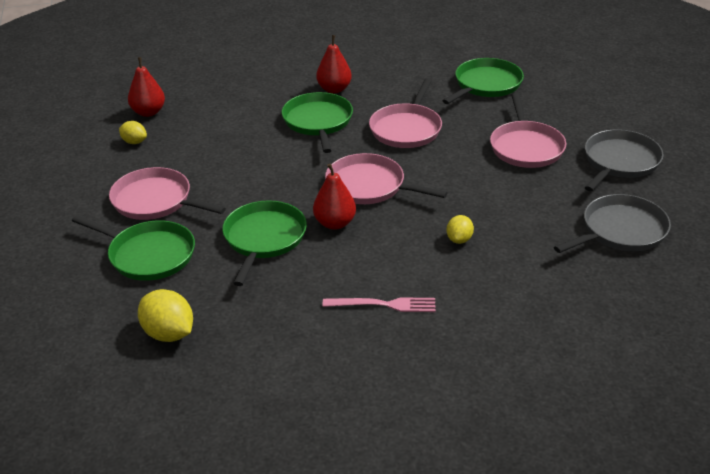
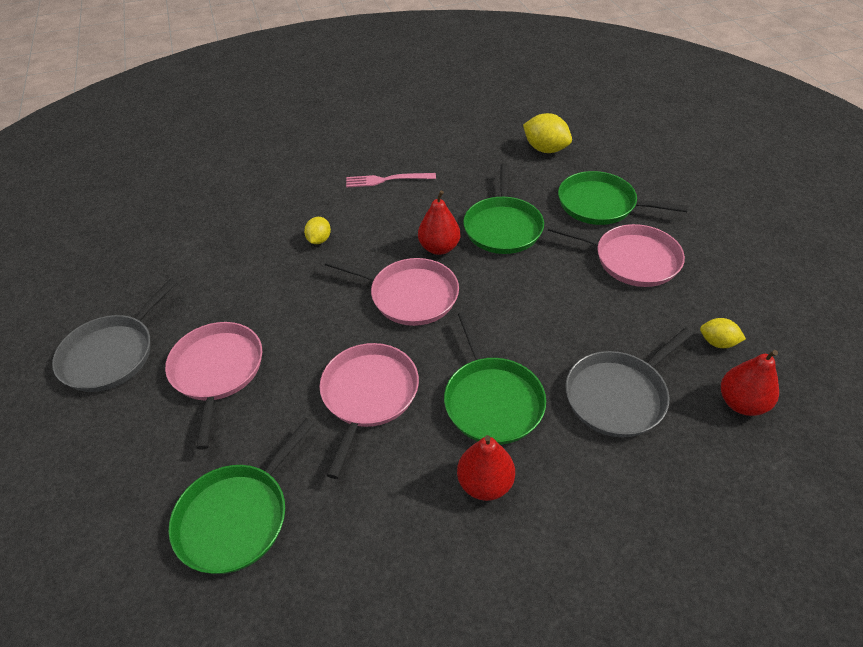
camera: 175 degrees right, 10 degrees up
grey pan [554,194,671,253] -> grey pan moved to [565,328,693,437]

